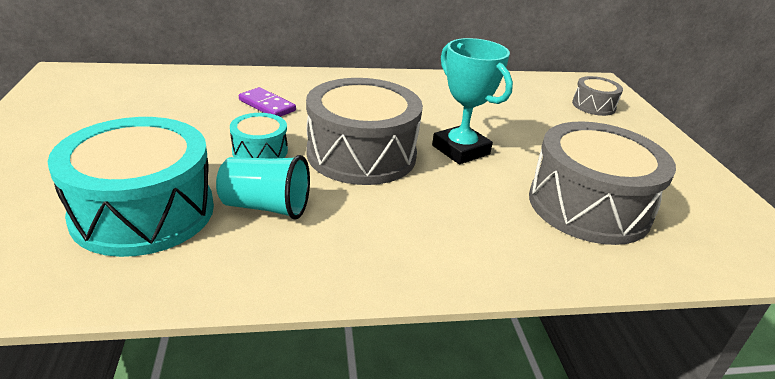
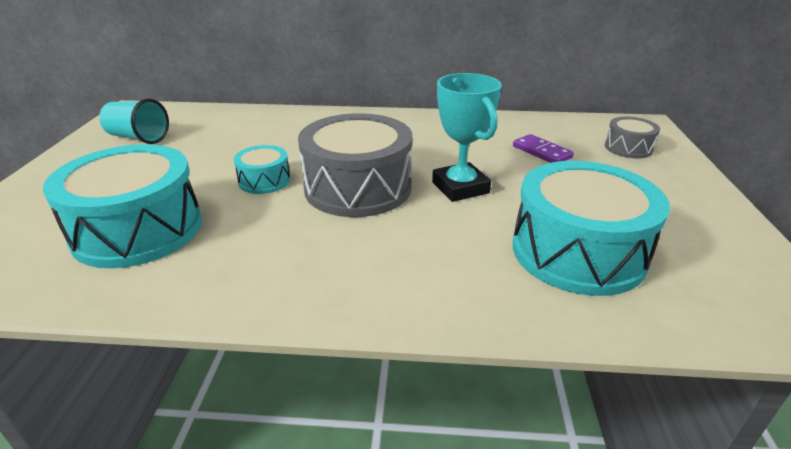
camera: 15 degrees right, 0 degrees up
turquoise cup [216,155,310,220] -> turquoise cup moved to [99,98,169,144]
purple domino [239,87,296,117] -> purple domino moved to [513,134,574,163]
grey drum [529,121,676,245] -> turquoise drum [513,161,670,296]

